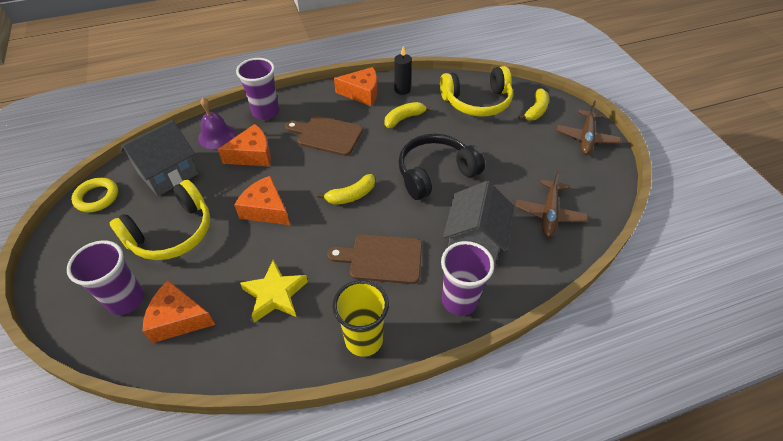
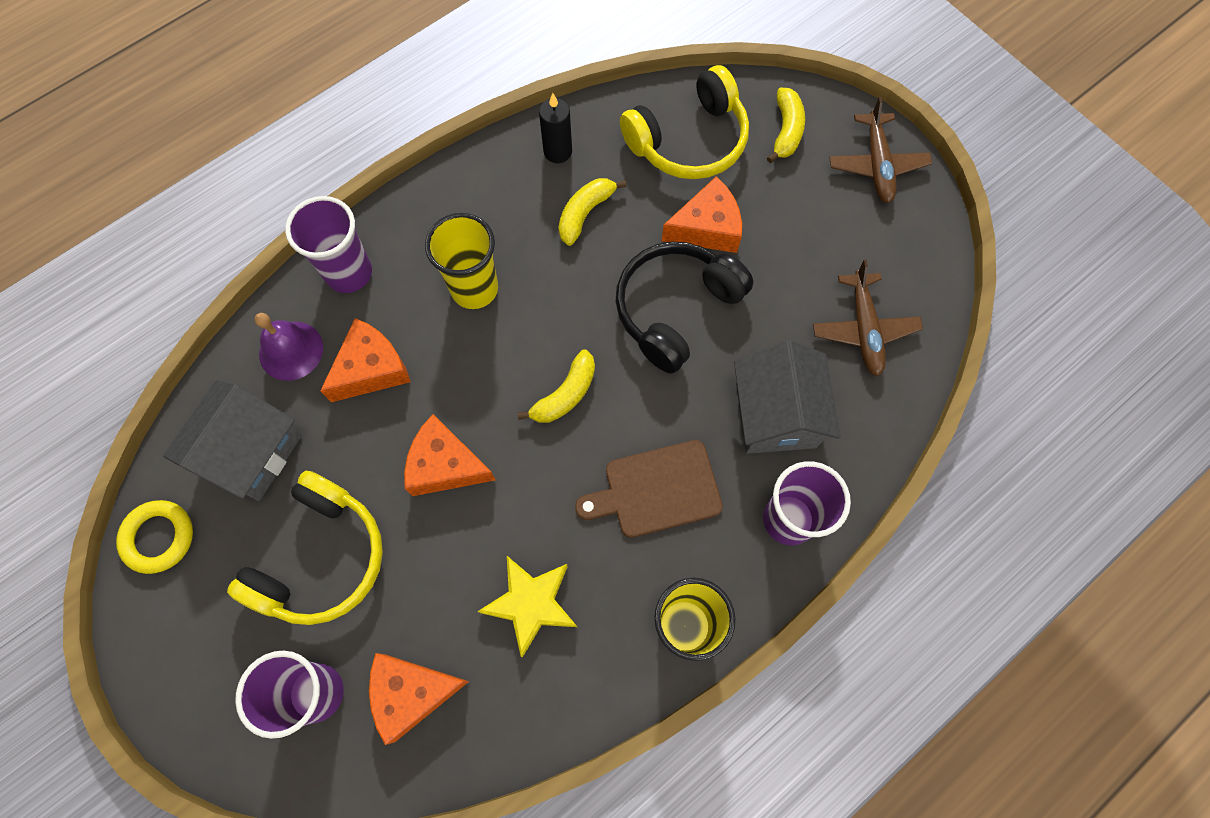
camera: 20 degrees left, 20 degrees up
brown cutting board [285,116,363,156] -> yellow cup [425,213,498,309]
orange cheese [334,67,377,106] -> orange cheese moved to [662,176,742,253]

